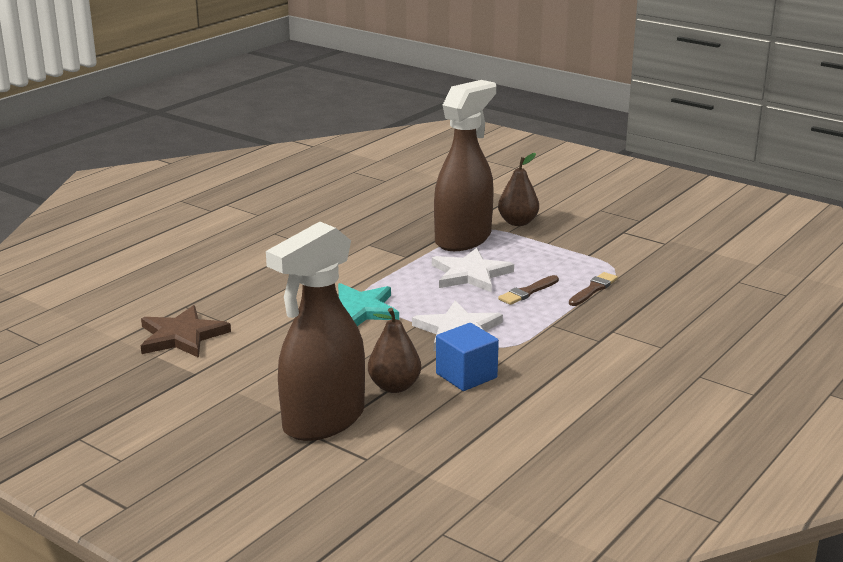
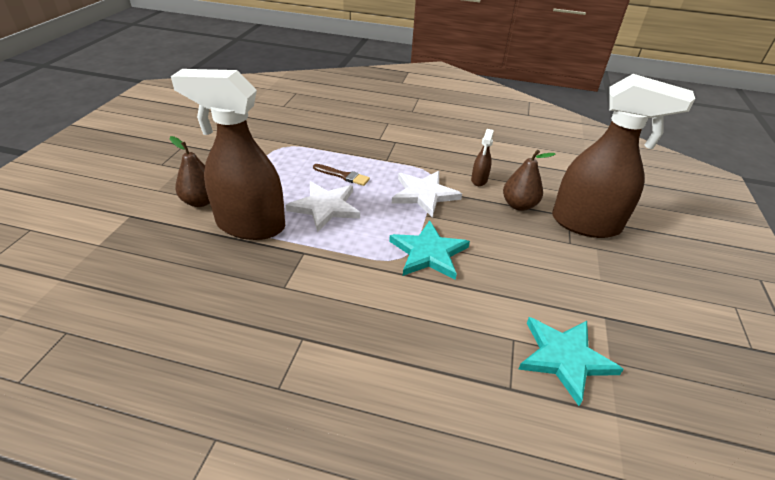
camera: 115 degrees left, 15 degrees up
brown star [141,305,231,358] -> turquoise star [519,317,624,406]
blue cube [436,323,499,391] -> brown spray bottle [471,129,494,186]
brown brush [569,272,618,306] -> none

